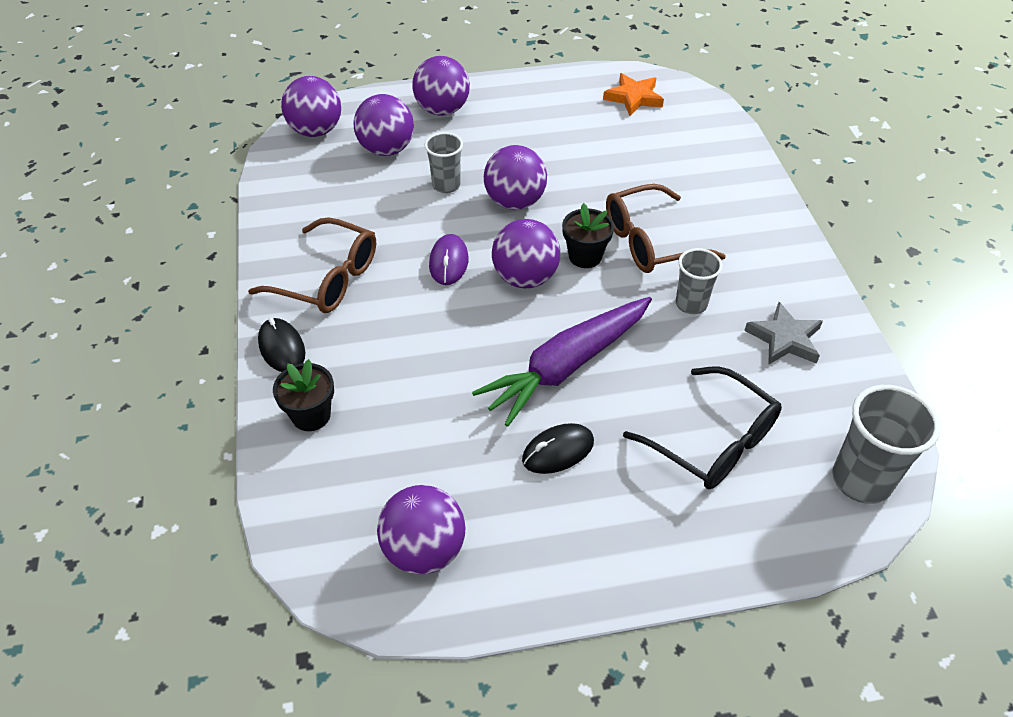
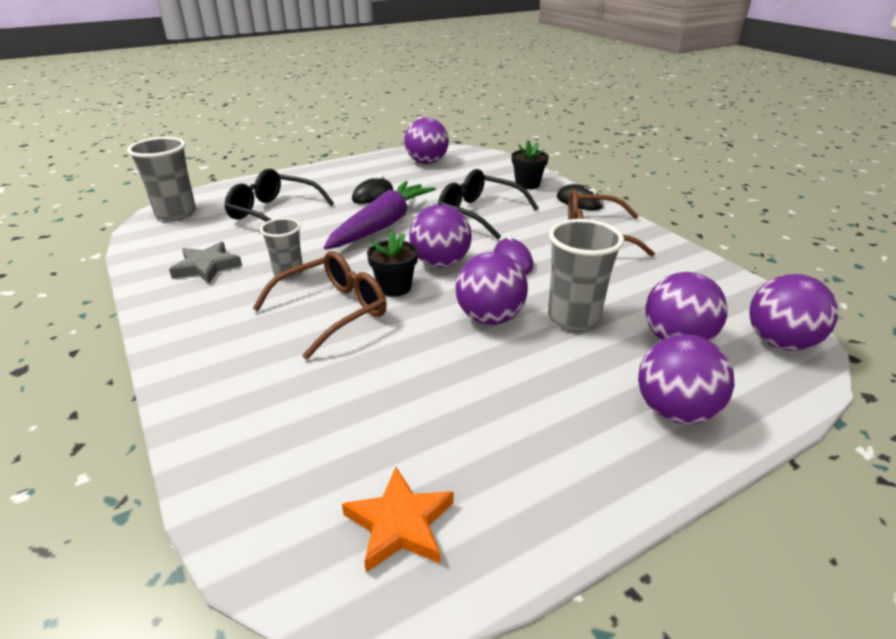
camera: 160 degrees right, 15 degrees down
grey cup [425,132,463,193] -> grey cup [548,219,624,331], size x1.59
none -> black glasses [438,169,539,239]

